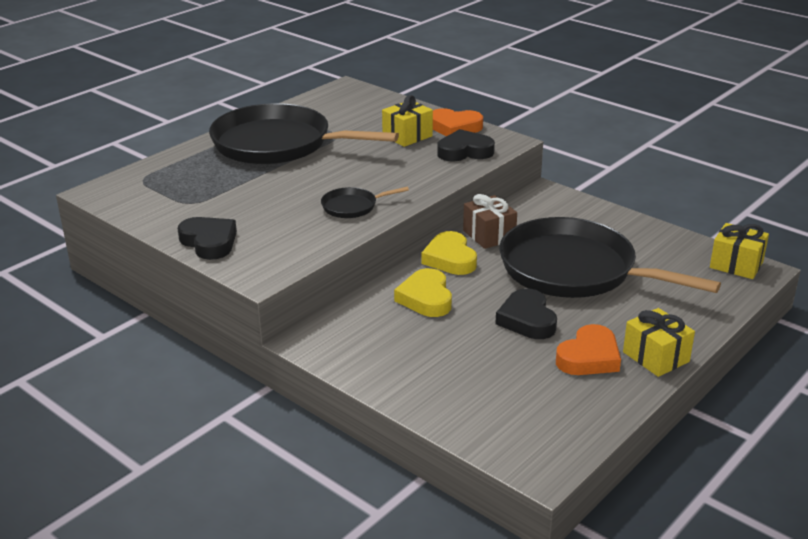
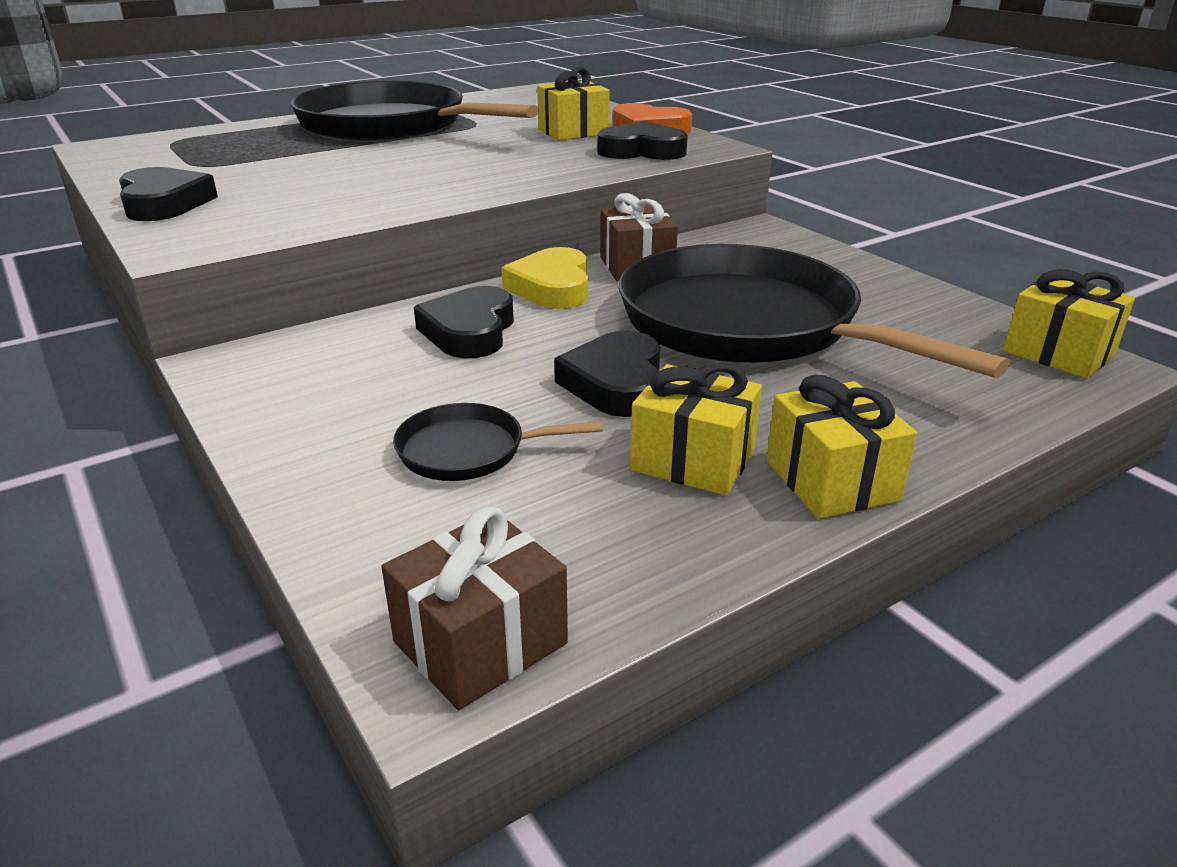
camera: 15 degrees right, 0 degrees up
black pan [321,187,409,218] -> black pan moved to [393,403,603,481]
yellow heart [394,268,452,317] -> black heart [414,286,514,358]
orange heart [556,324,621,375] -> yellow gift [630,363,762,496]
none -> brown gift [381,507,568,710]

